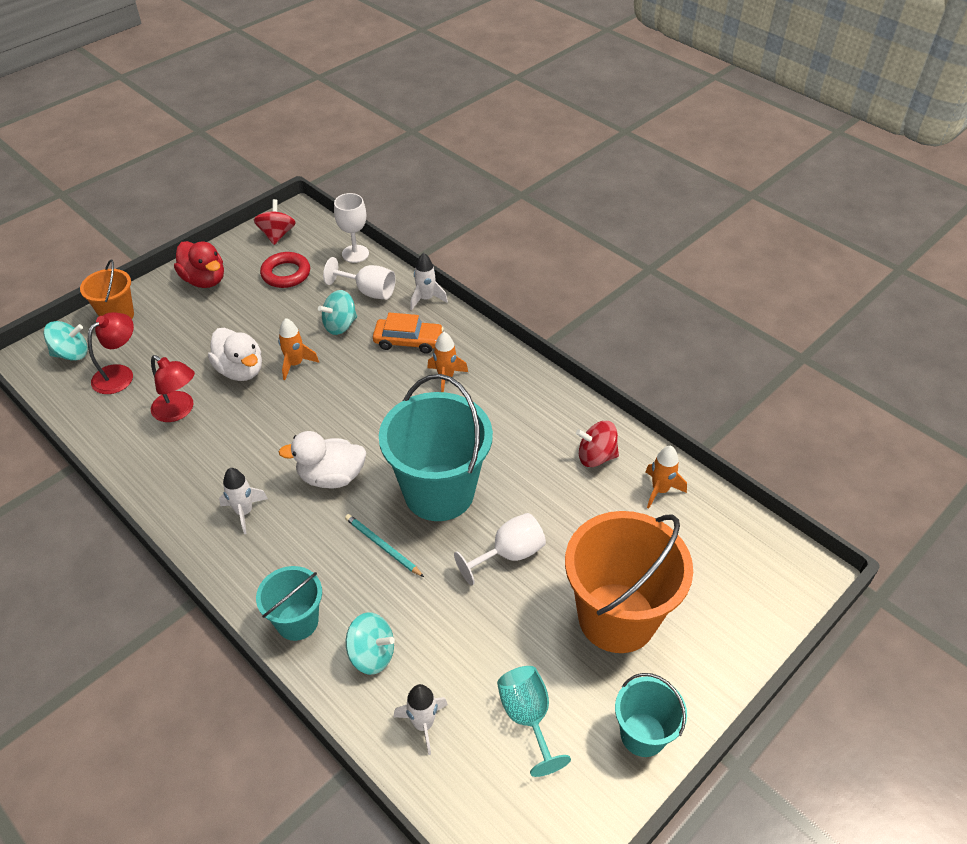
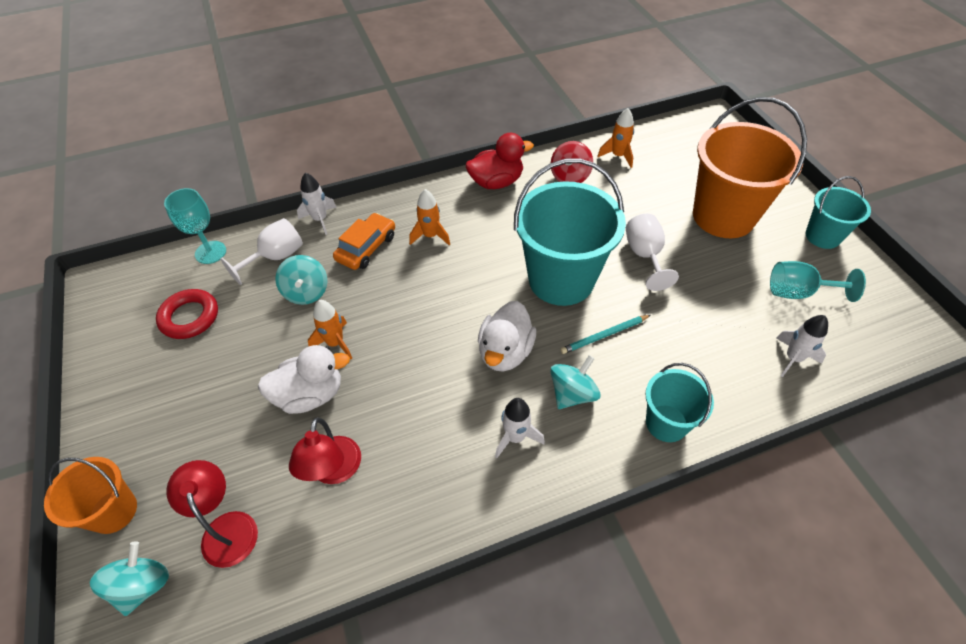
camera: 65 degrees left, 5 degrees up
red lamp [151,355,195,422] -> red lamp turned 120 degrees clockwise [289,417,361,484]
red duck [174,241,224,288] -> red duck moved to [466,133,534,189]
red spinning top [254,199,296,245] -> none
white goblet [334,193,369,263] -> turquoise goblet [164,188,226,264]
turquoise spinning top [346,612,395,675] -> turquoise spinning top moved to [550,355,601,409]

